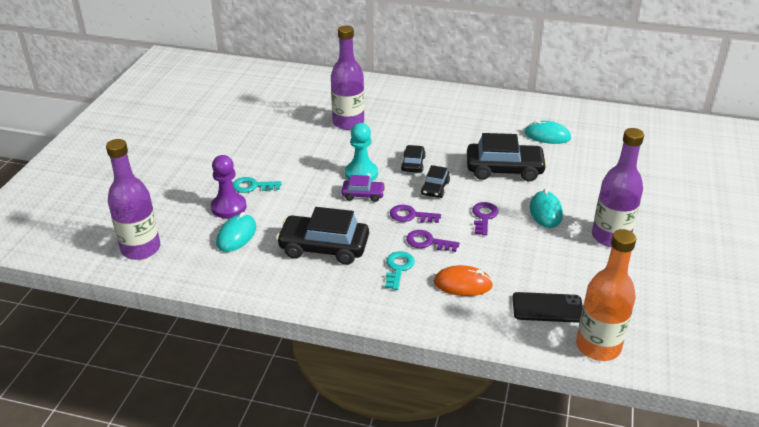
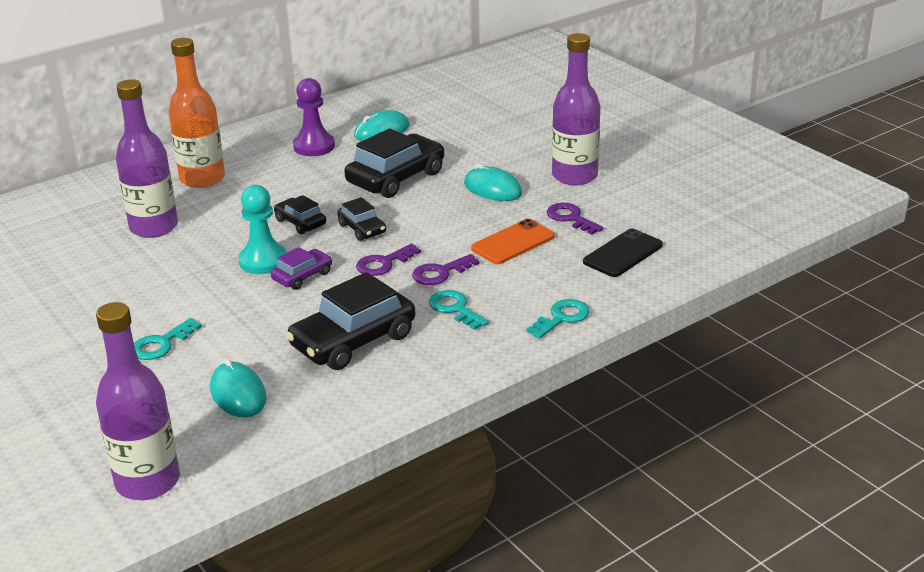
camera: 50 degrees left, 5 degrees down
purple pawn [211,155,247,218] -> purple pawn moved to [293,78,335,156]
orange mouse [434,265,493,296] -> none
purple key [472,202,499,236] -> purple key moved to [547,203,604,235]
orange bottle [576,229,636,361] -> orange bottle moved to [168,38,225,188]
none -> orange phone [471,219,555,264]
none -> turquoise key [526,299,590,339]

